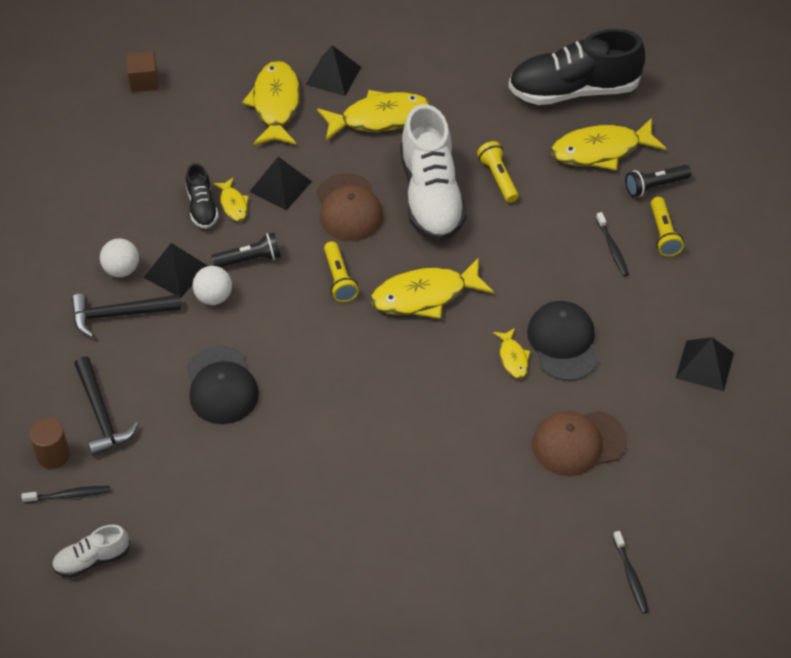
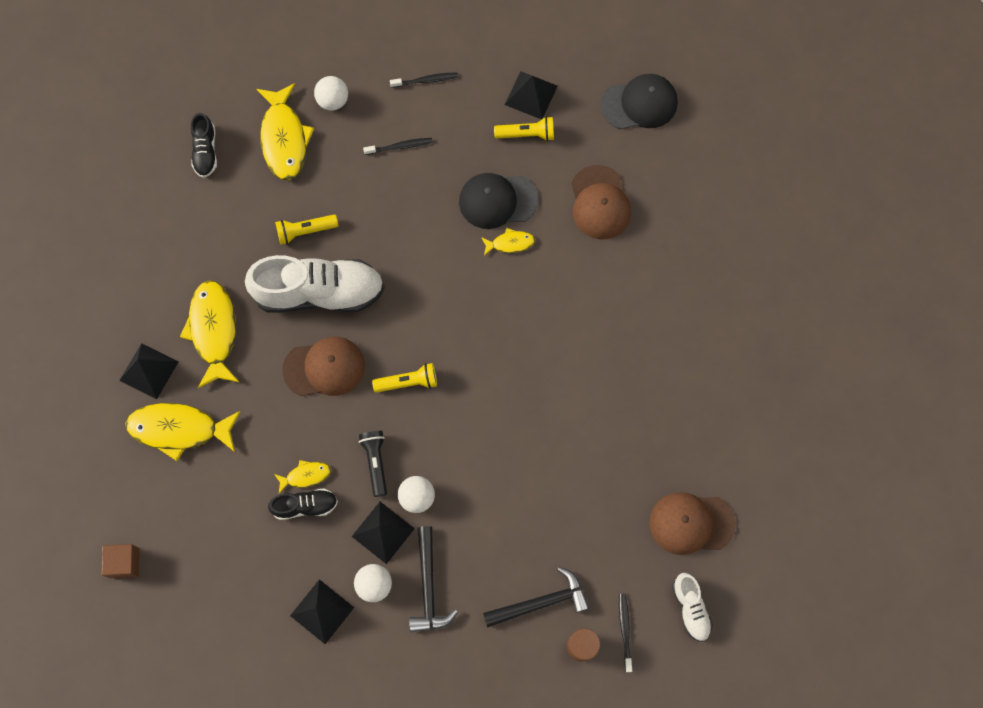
camera: 85 degrees left, 20 degrees up
black cap [187,345,259,424] -> black cap moved to [601,74,678,129]
black pyramid [249,157,312,211] -> black pyramid moved to [290,579,354,644]
yellow fish [371,257,494,319] -> none
black shoe [508,29,645,105] -> black shoe [191,113,217,178], size x0.48
black toothbrush [613,531,649,613] -> black toothbrush moved to [390,72,458,88]
black flashlight [625,165,691,197] -> white ball [314,76,348,111]
yellow flashlight [651,197,684,257] -> yellow flashlight moved to [494,116,554,141]
none -> brown cap [649,492,735,555]

